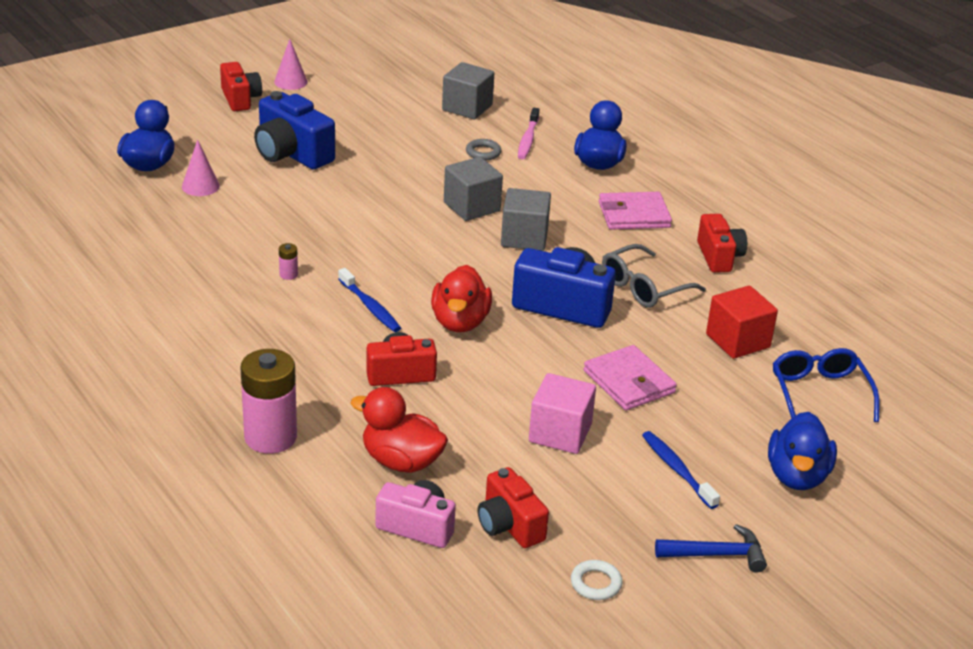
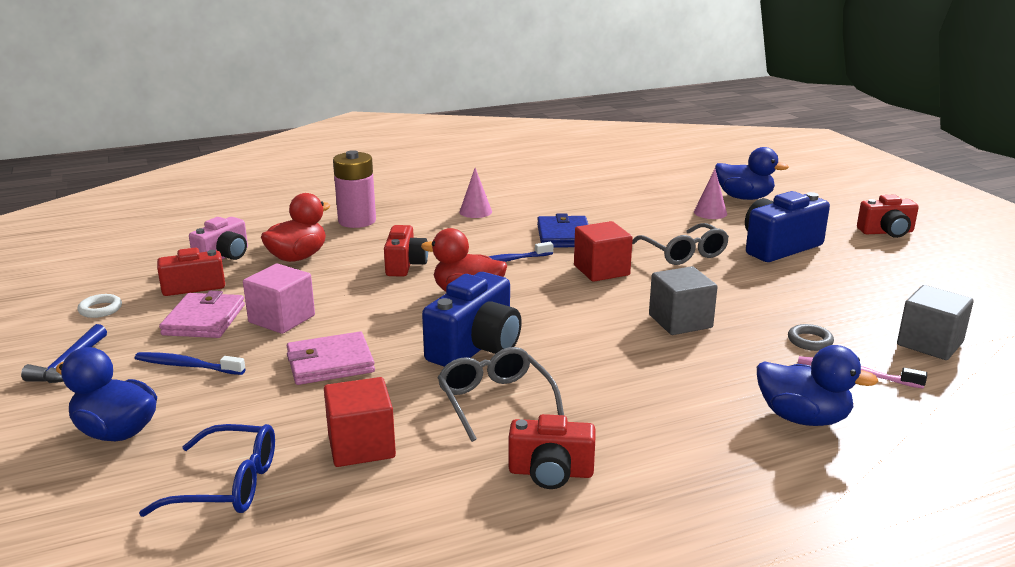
camera: 105 degrees right, 10 degrees down
pink cone [274,39,308,90] -> pink cone moved to [459,168,492,218]
pink battery [279,243,298,280] -> blue wallet [537,213,588,248]
grey cube [501,188,551,251] -> none
pink wallet [599,192,672,230] -> pink wallet moved to [159,291,245,338]
blue toothbrush [642,431,720,509] -> blue toothbrush turned 150 degrees counterclockwise [135,352,246,375]
none -> red cube [574,221,633,282]
none -> grey glasses [632,223,729,265]

